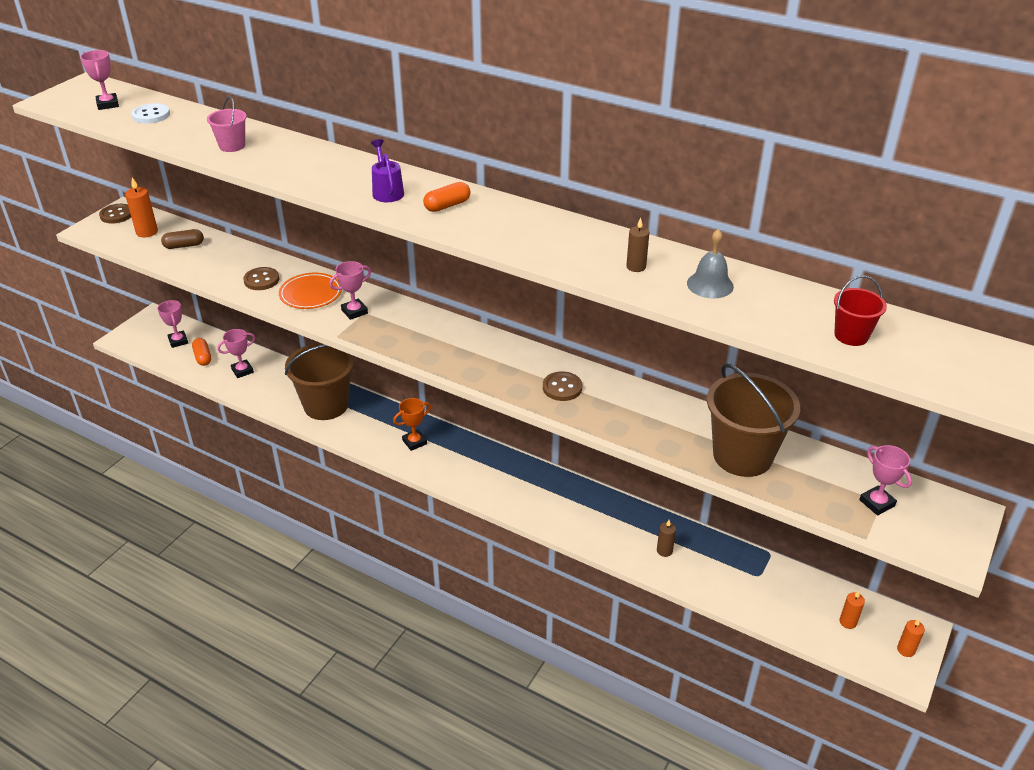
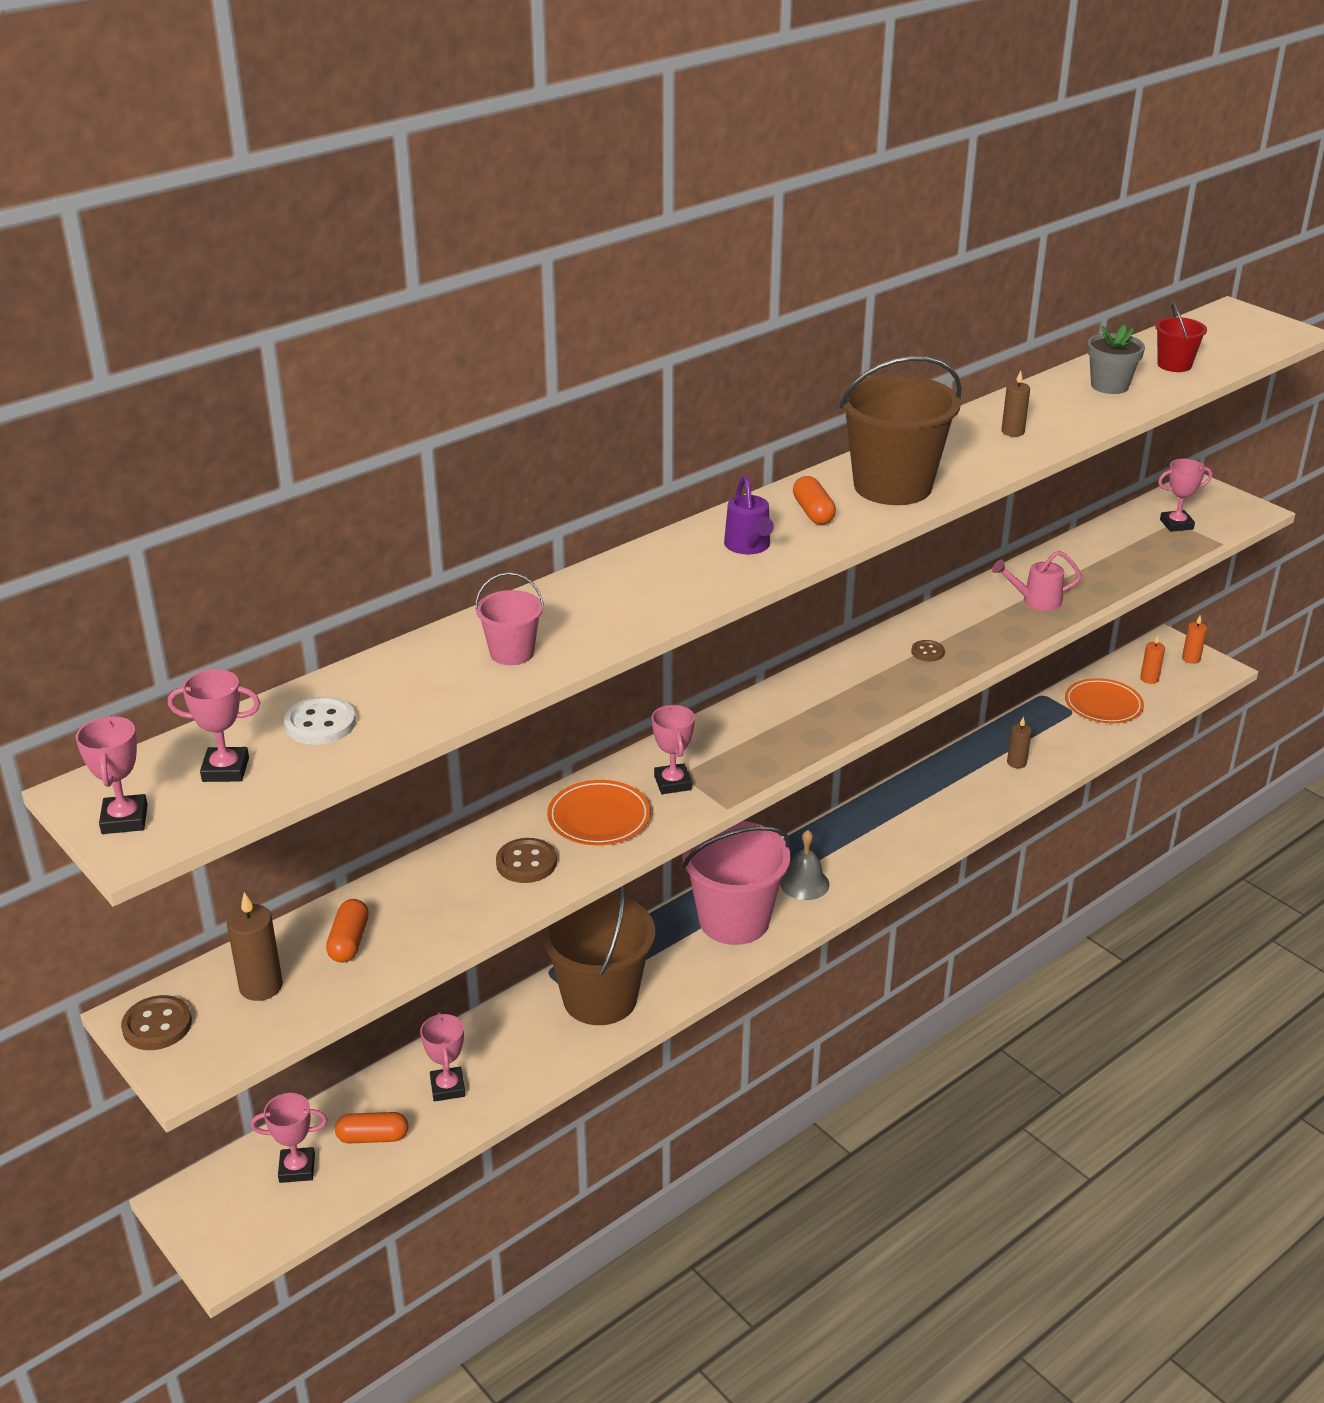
camera: 70 degrees left, 5 degrees down
orange candle [125,177,158,237] -> brown candle [227,892,283,1001]
brown capsule [161,229,204,249] -> orange capsule [326,899,369,963]
purple watering can [371,139,404,202] -> purple watering can turned 105 degrees counterclockwise [724,475,774,555]
orange trophy [393,398,431,451] -> pink bucket [682,821,791,945]
brown button [543,371,582,401] -> brown button [911,640,945,662], size x0.64
grey bell [687,229,734,298] -> grey bell moved to [780,830,830,900]
brown bucket [707,364,800,477] -> brown bucket moved to [839,356,962,505]
none -> pink trophy [76,716,148,834]
none -> pink watering can [992,551,1081,611]
none -> orange plate [1065,678,1144,724]
none -> grey flower pot [1087,324,1145,394]

